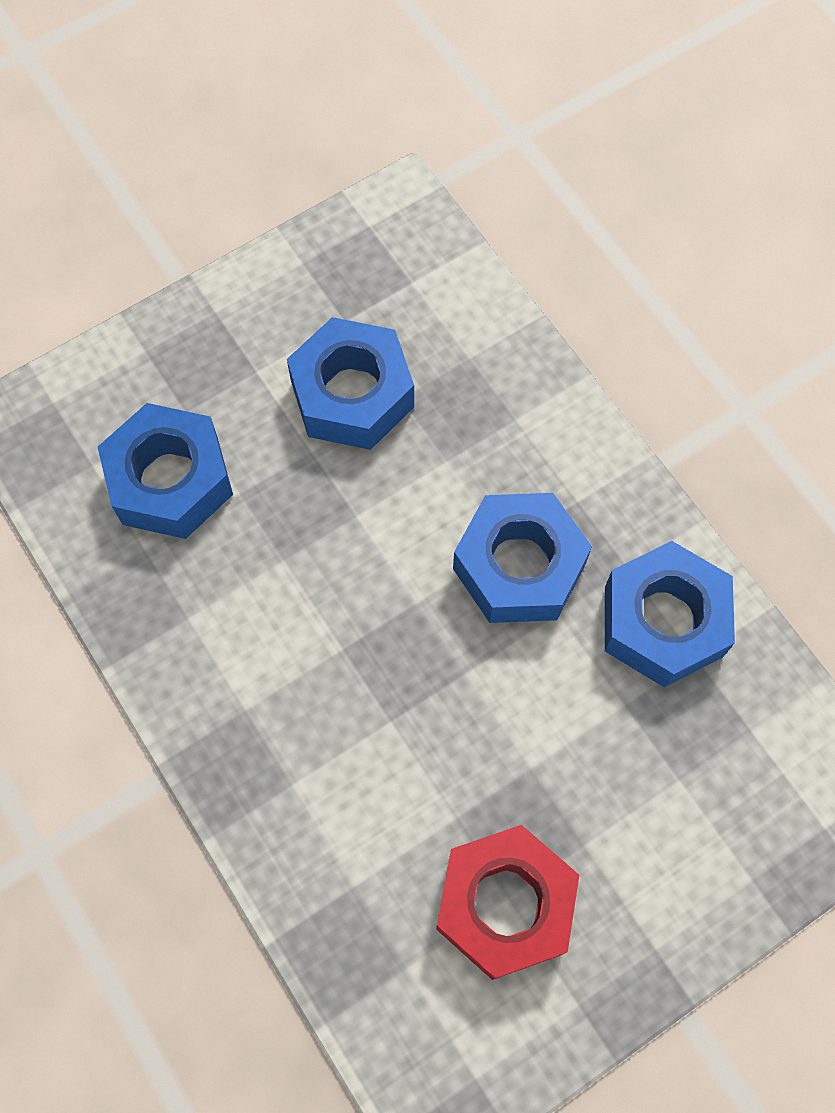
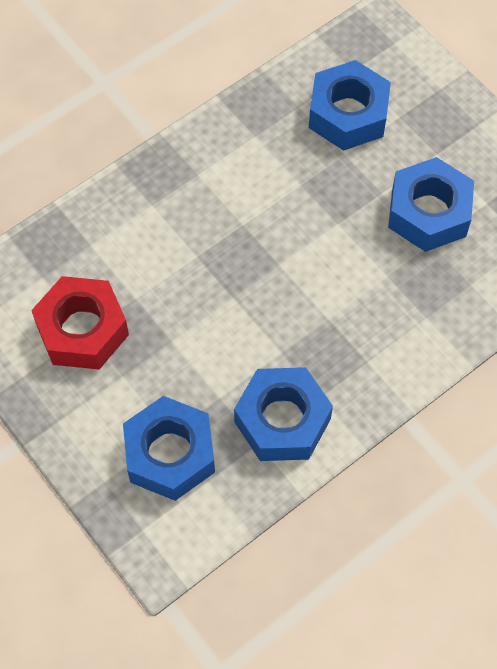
camera: 85 degrees right, 5 degrees down
blue nut [453,493,592,623] -> blue nut moved to [123,396,215,501]

